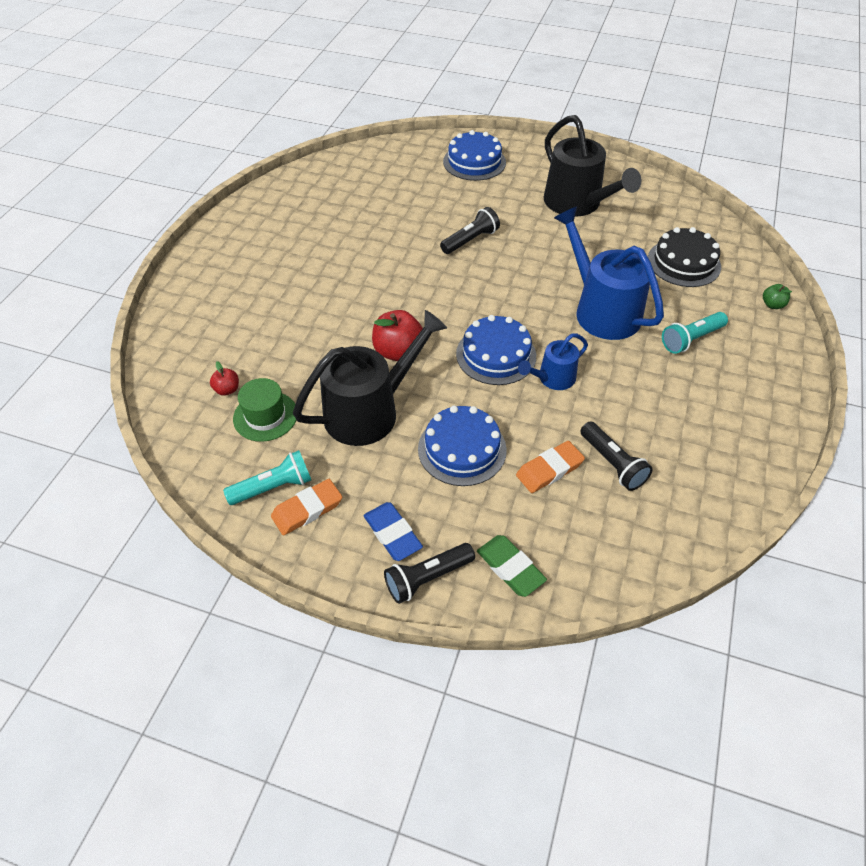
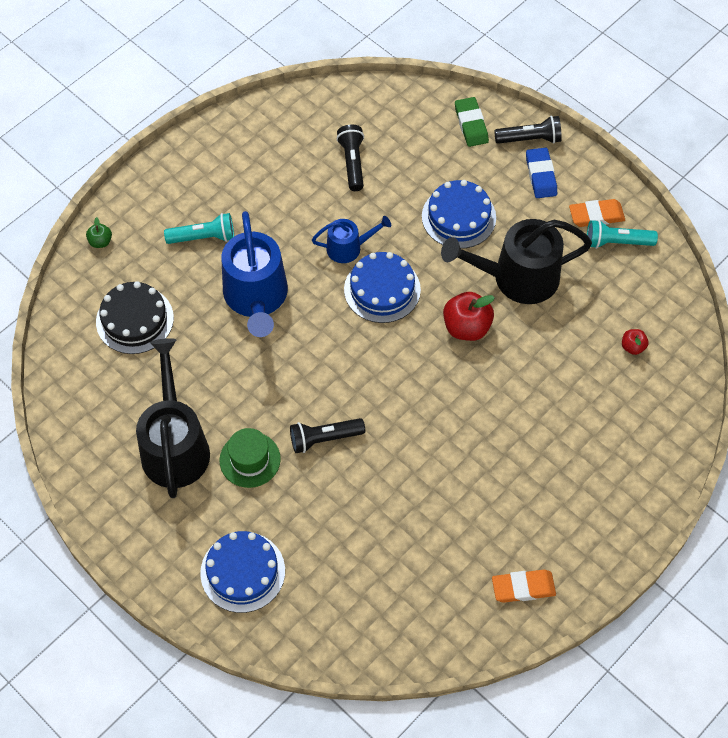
camera: 155 degrees left, 10 degrees up
green hat [233,378,296,442] -> green hat moved to [219,428,281,488]
orange eraser [516,441,585,493] -> orange eraser moved to [492,570,556,603]

